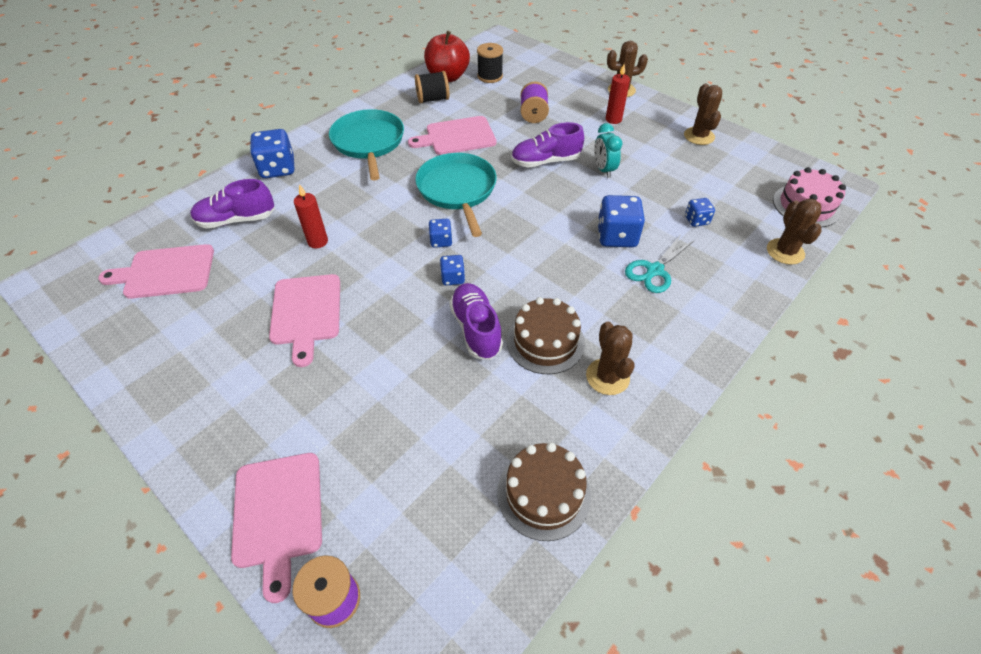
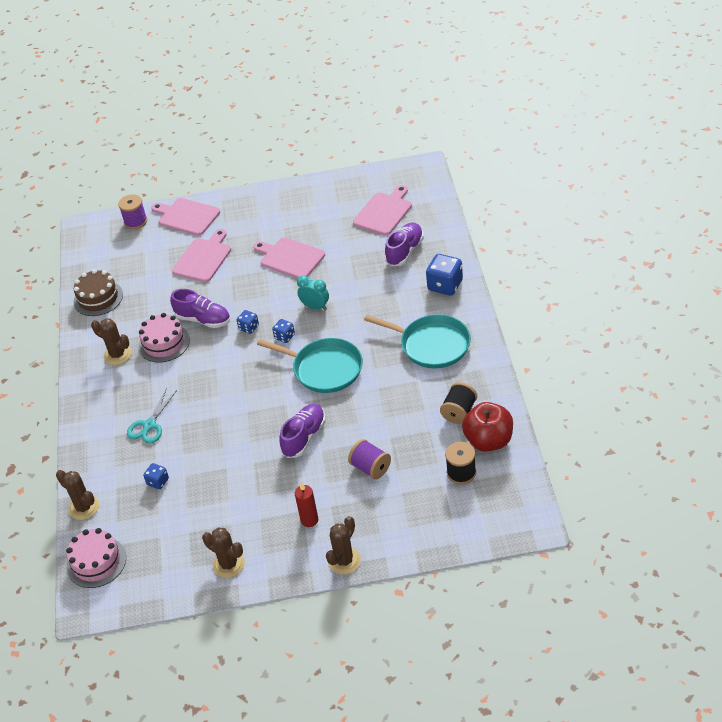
camera: 135 degrees right, 5 degrees down
red candle [294,184,328,248] -> none
pink cutting board [408,116,496,155] -> pink cutting board moved to [172,229,231,282]
brown cake [507,297,585,374] -> pink cake [138,313,190,363]
turquoise clock [594,123,622,178] -> turquoise clock moved to [297,276,329,310]
blue dice [597,195,645,247] -> none
turquoise scissors [625,235,695,293] -> turquoise scissors turned 150 degrees counterclockwise [127,388,177,444]

